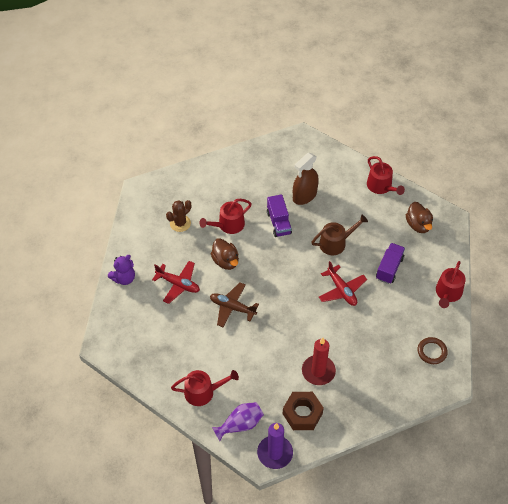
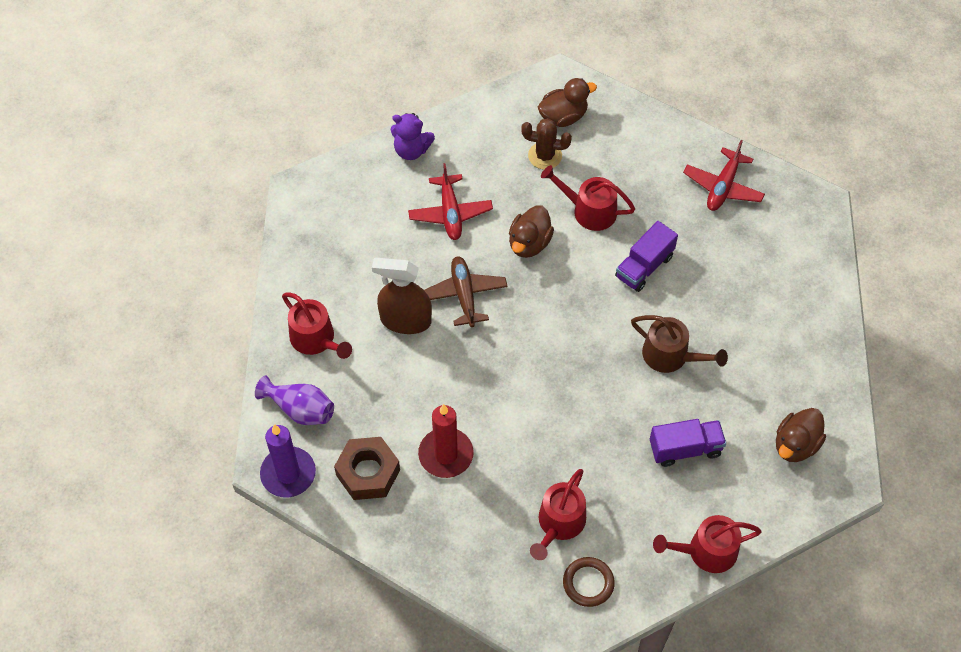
camera: 55 degrees right, 5 degrees up
brown spray bottle [293,153,319,205] -> brown spray bottle moved to [372,258,432,334]
red plane [319,261,367,306] -> red plane moved to [683,140,765,211]
red watering can [367,156,405,195] -> red watering can moved to [530,469,586,560]
none -> brown duck [538,78,597,127]

